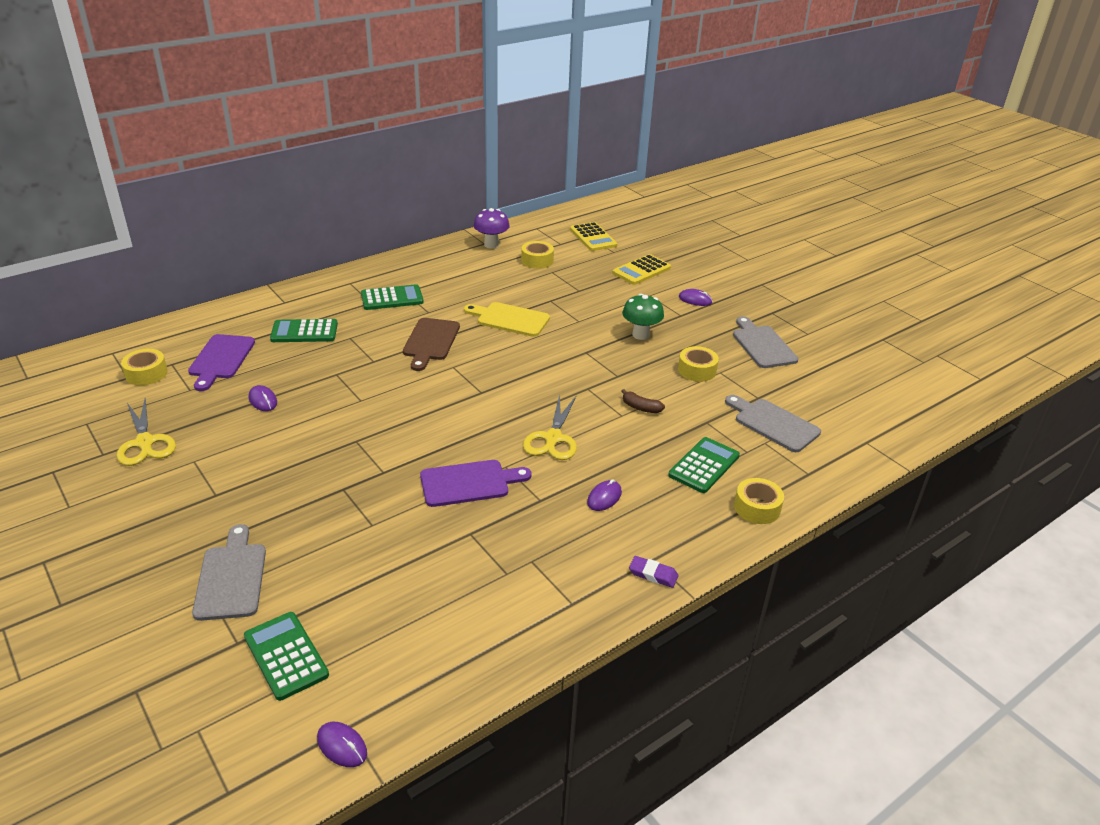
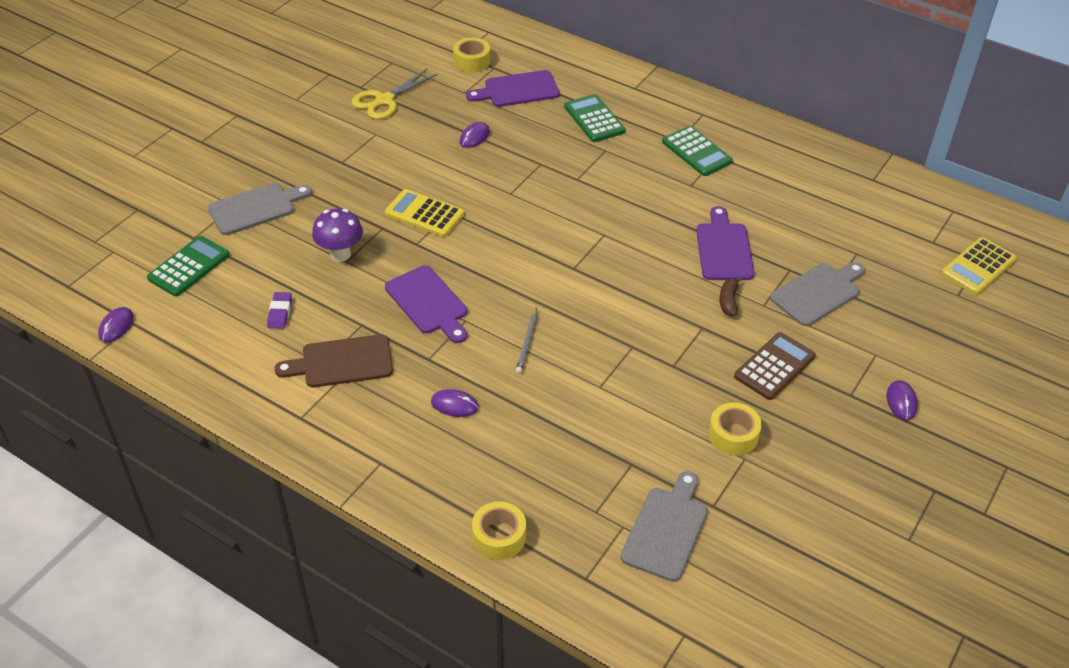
camera: 70 degrees right, 10 degrees up
brown cutting board [403,318,460,371] -> brown cutting board moved to [274,334,393,387]
yellow cutting board [464,302,550,337] -> purple cutting board [696,206,754,280]
purple mushroom [474,208,510,249] -> purple mushroom moved to [312,209,363,262]
yellow tape [521,241,554,269] -> none
yellow scissors [523,395,577,460] -> grey pencil [516,307,537,373]
yellow calculator [613,254,671,285] -> yellow calculator moved to [385,189,464,237]
brown banana [621,389,665,413] -> brown banana moved to [719,277,742,316]
green mushroom [622,294,664,340] -> brown calculator [734,332,816,400]
purple eraser [629,556,678,588] -> purple eraser moved to [267,292,292,329]
green calculator [668,437,740,493] -> none
grey cutting board [733,316,799,368] -> grey cutting board moved to [770,262,865,326]

